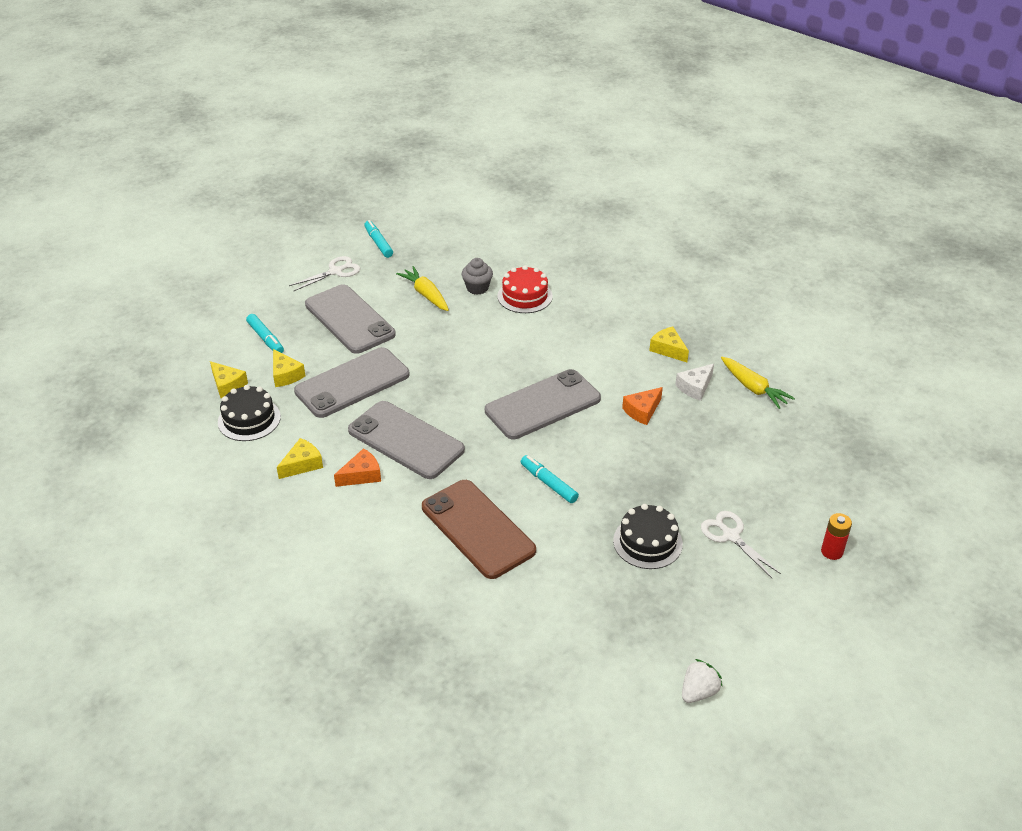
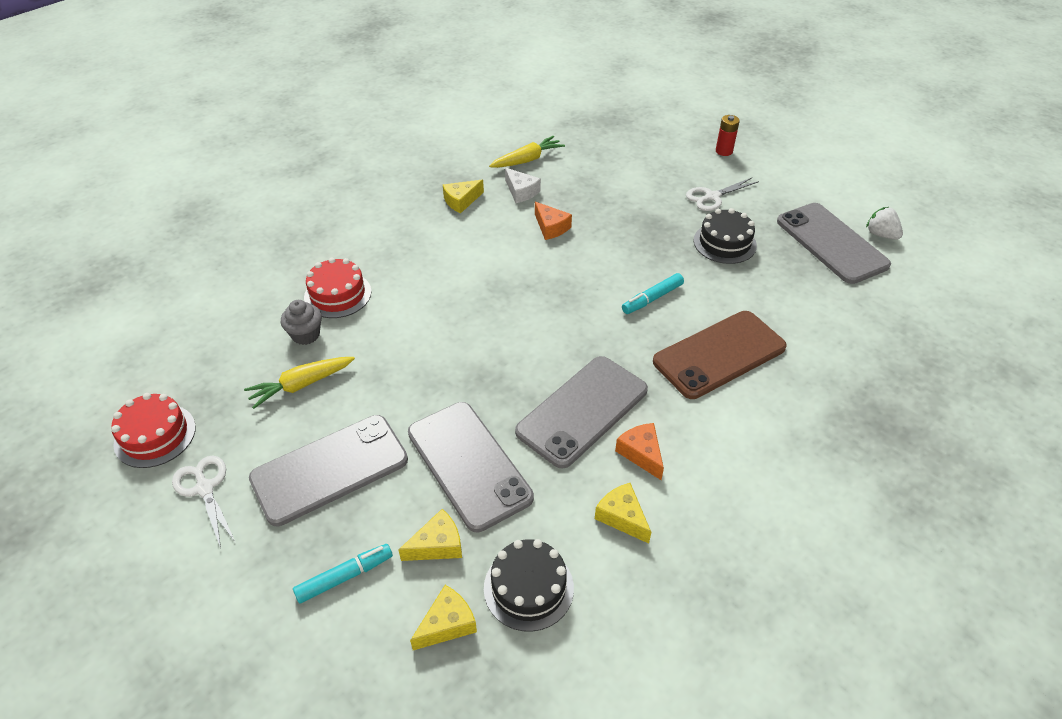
camera: 85 degrees left, 5 degrees up
turquoise marker [364,220,393,258] -> red cake [111,393,196,468]
grey phone [485,369,601,439] -> grey phone moved to [777,203,891,284]

